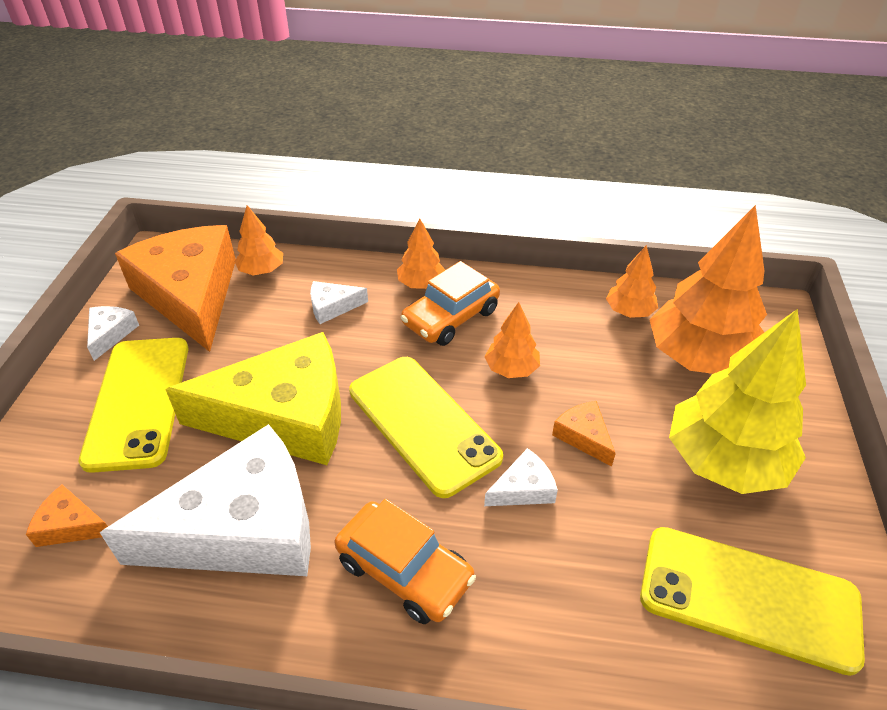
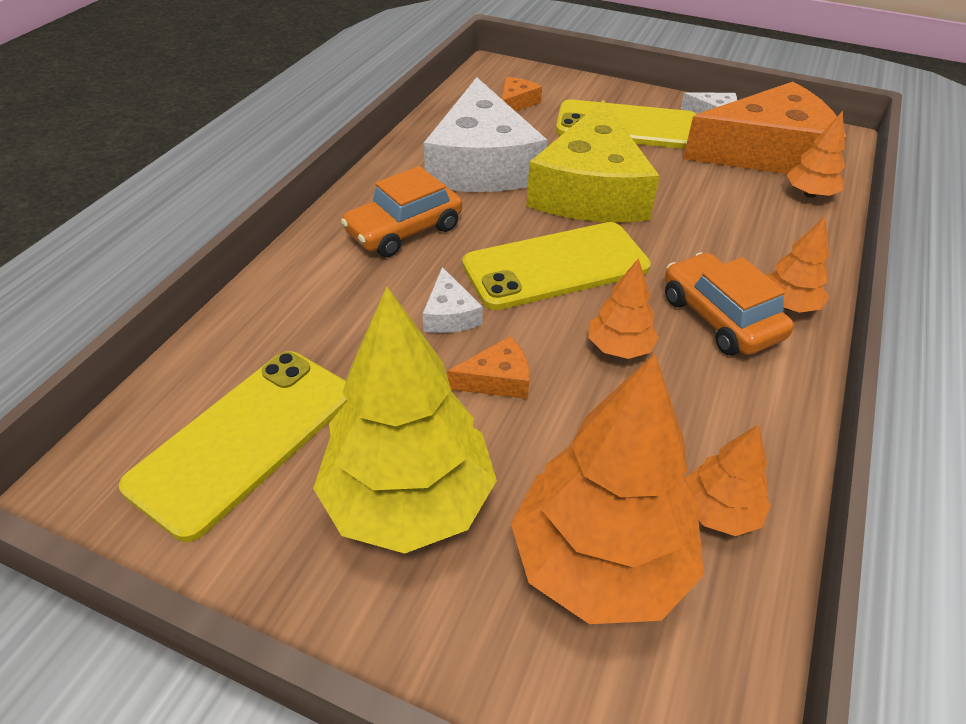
camera: 105 degrees right, 0 degrees up
white cheese [310,281,368,324] -> none

